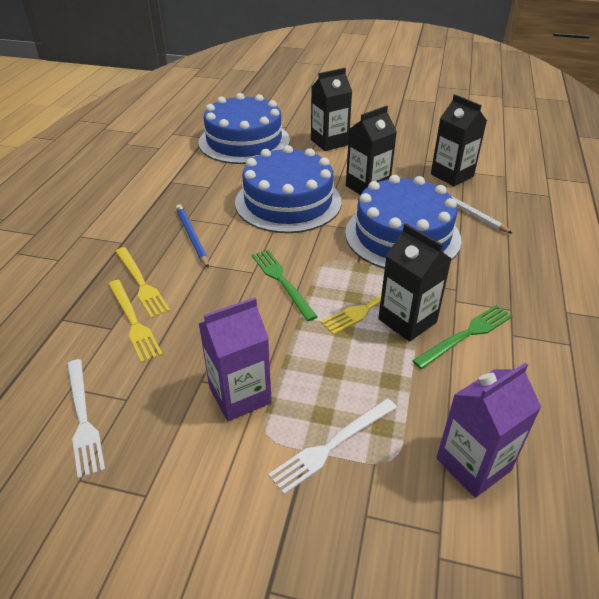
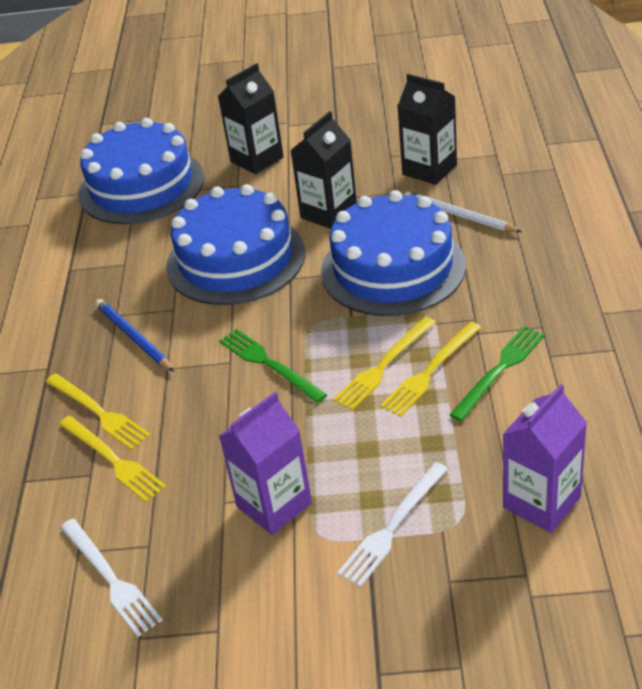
camera: 10 degrees left, 0 degrees up
black carton [378,223,452,342] -> yellow fork [380,322,482,417]

